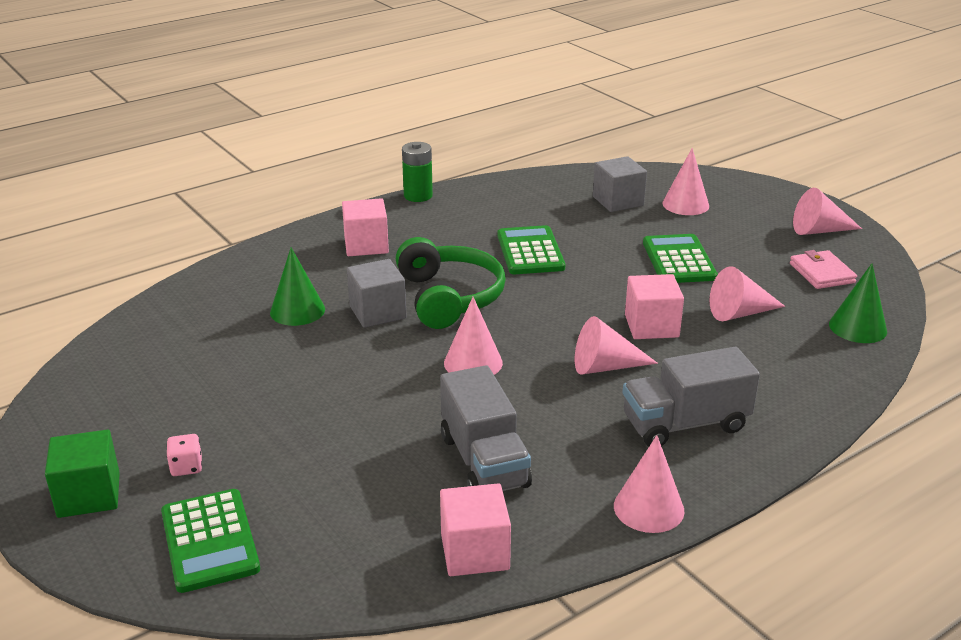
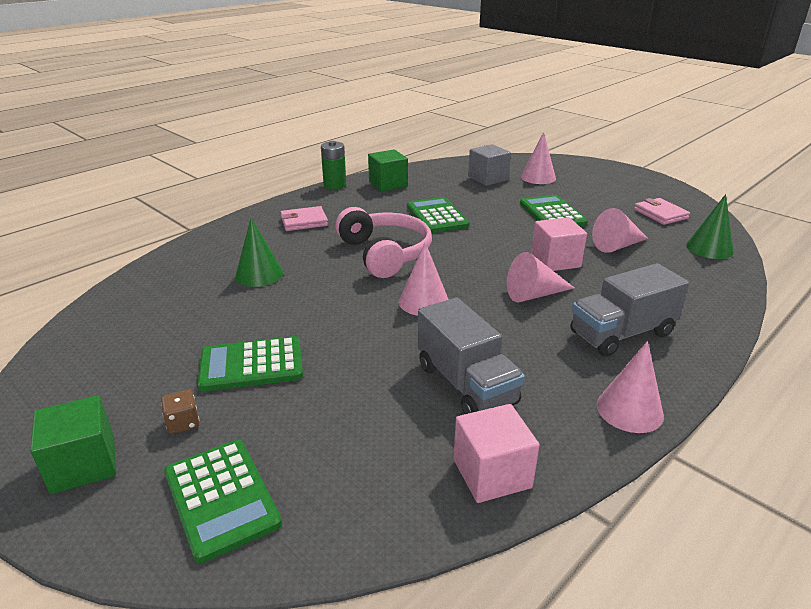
camera: 10 degrees left, 0 degrees up
pink dice [166,434,202,476] -> brown dice [161,390,199,434]
pink cube [342,198,389,256] -> pink wallet [280,206,328,231]
grey cube [347,259,407,328] -> none
green headphones [396,237,506,329] -> pink headphones [335,207,432,278]
pink cone [793,188,862,235] -> none
none -> green calculator [197,336,303,392]
none -> green cube [368,149,408,192]

